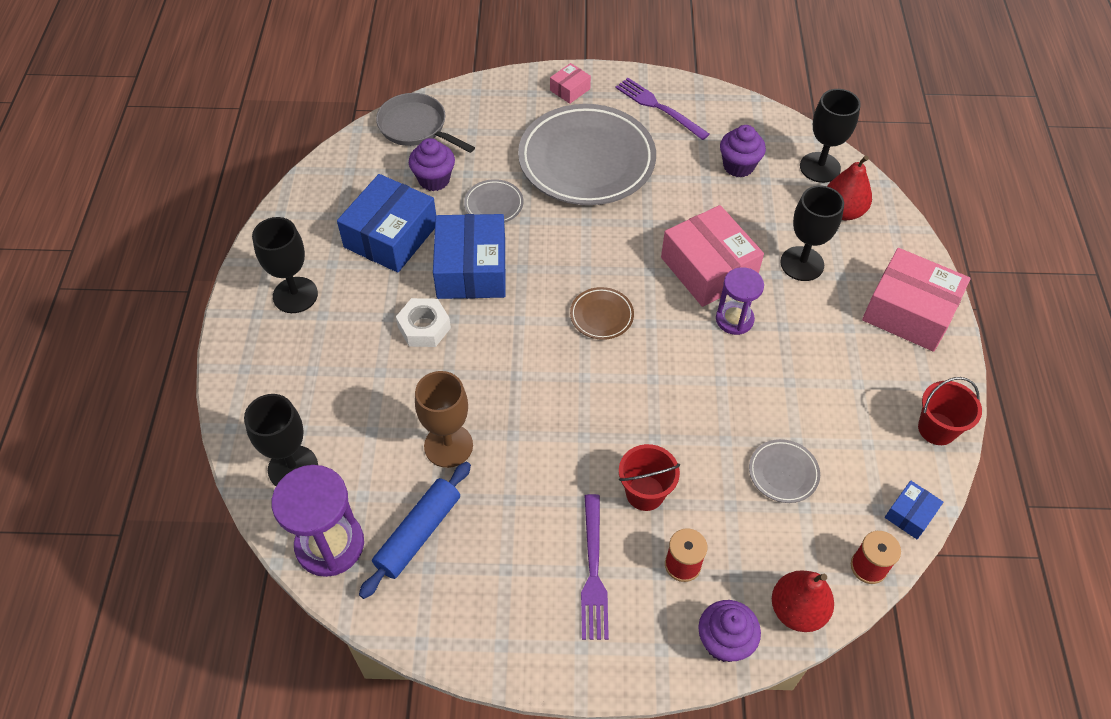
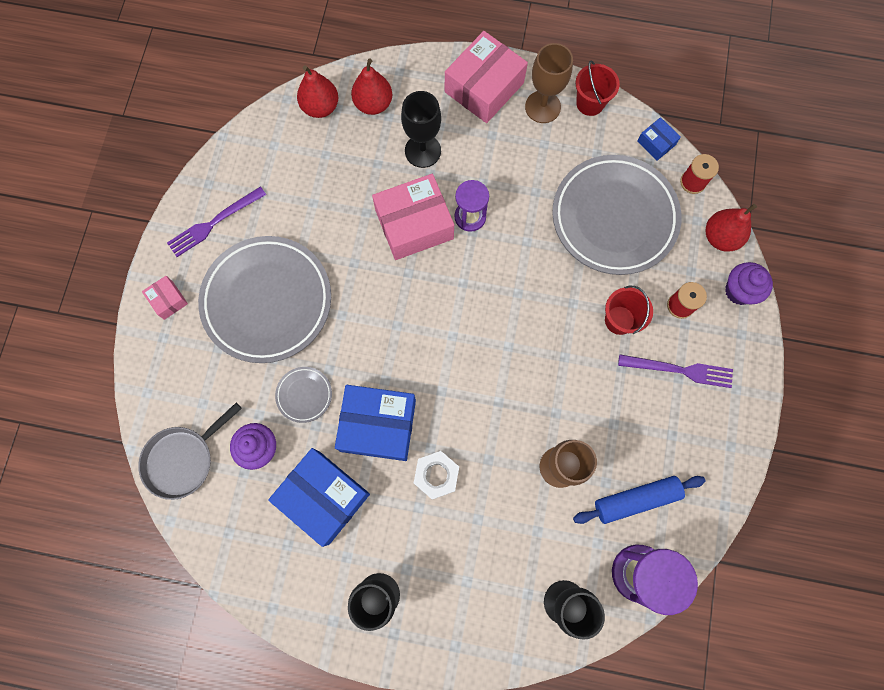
camera: 80 degrees left, 20 degrees up
blue rolling pin [359,462,471,599] -> blue rolling pin turned 60 degrees counterclockwise [573,476,706,524]
brown plate [570,287,634,340] -> none
purple cupcake [720,125,766,178] -> none
grey plate [749,439,820,503] -> grey plate [552,155,681,275], size x2.39
black goblet [800,89,861,183] -> red pear [297,65,338,118]
none -> brown goblet [525,43,573,123]

